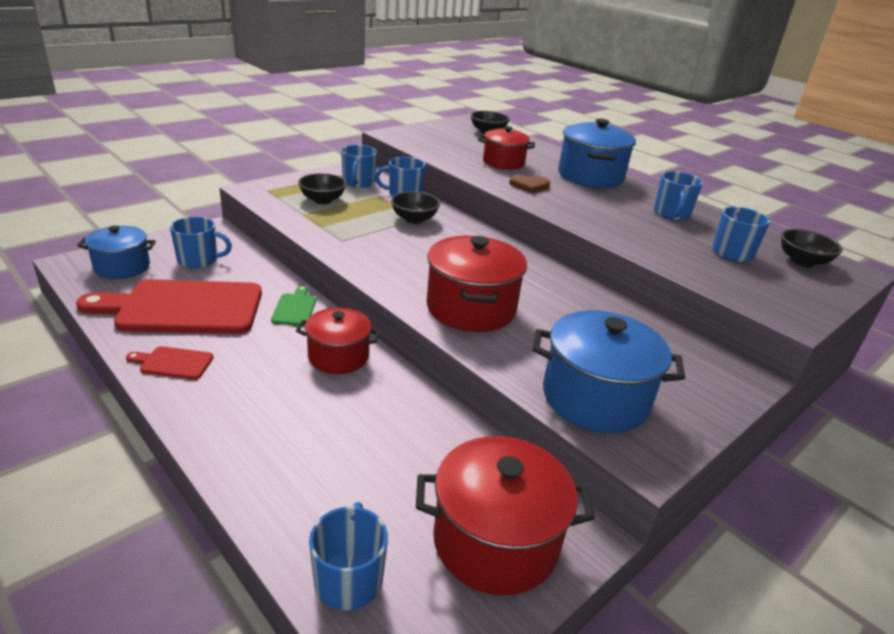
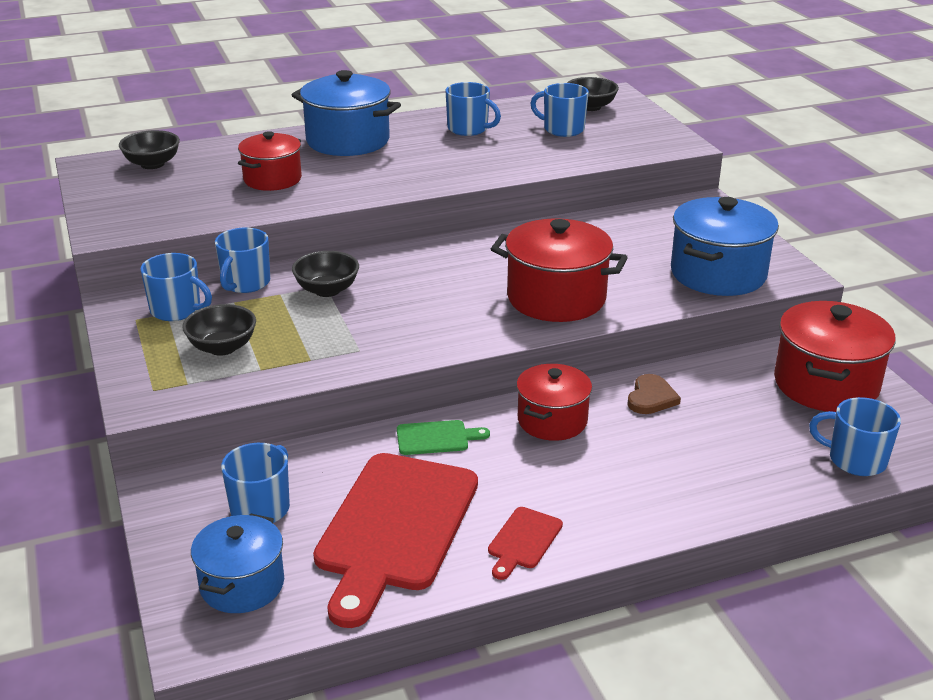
camera: 65 degrees left, 0 degrees up
green cutting board [271,285,316,326] -> green cutting board turned 150 degrees clockwise [397,420,490,455]
brown heart [509,175,550,193] -> brown heart moved to [628,374,681,414]

